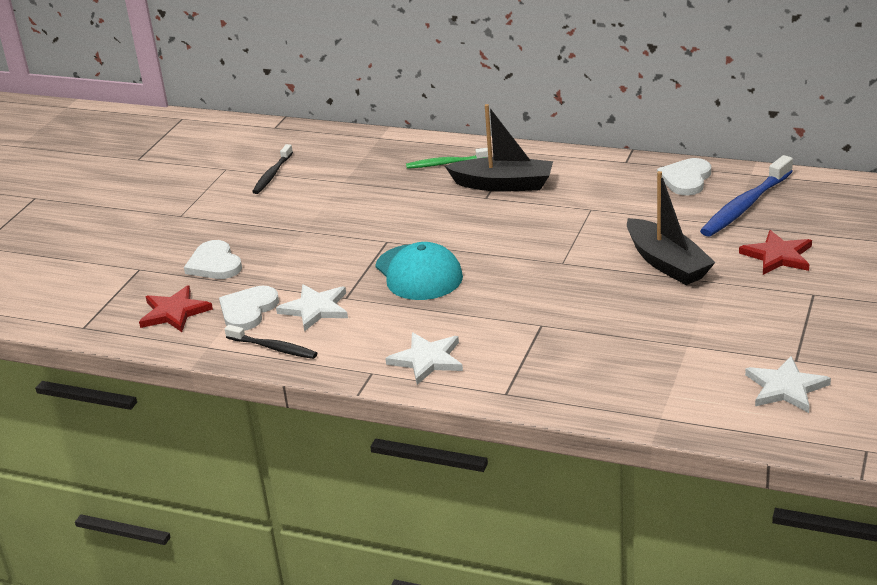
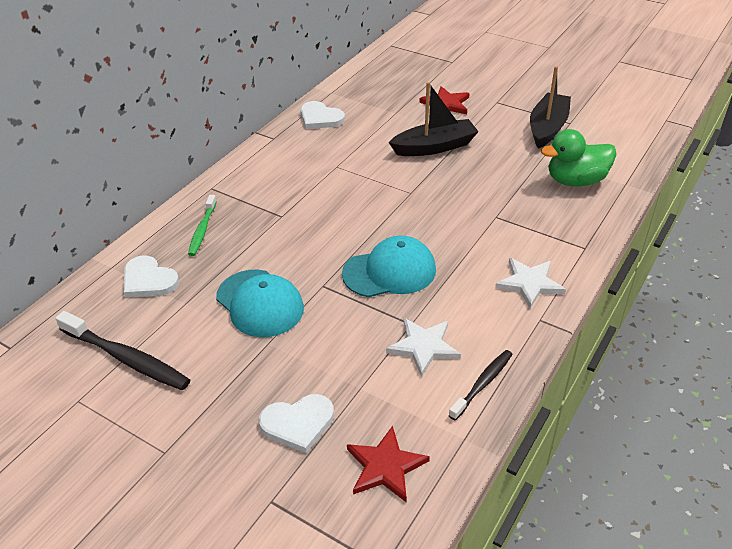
camera: 80 degrees left, 10 degrees up
white heart [219,286,279,331] -> white heart moved to [124,256,179,298]
black toothbrush [252,144,293,194] -> black toothbrush [55,311,190,391], size x1.64
black boat [445,104,553,192] -> black boat moved to [530,66,571,149]
blue toothbrush [700,155,793,237] -> none
white star [745,356,831,413] -> none
none -> turquoise cap [216,269,304,337]
none -> green duck [541,129,617,186]

